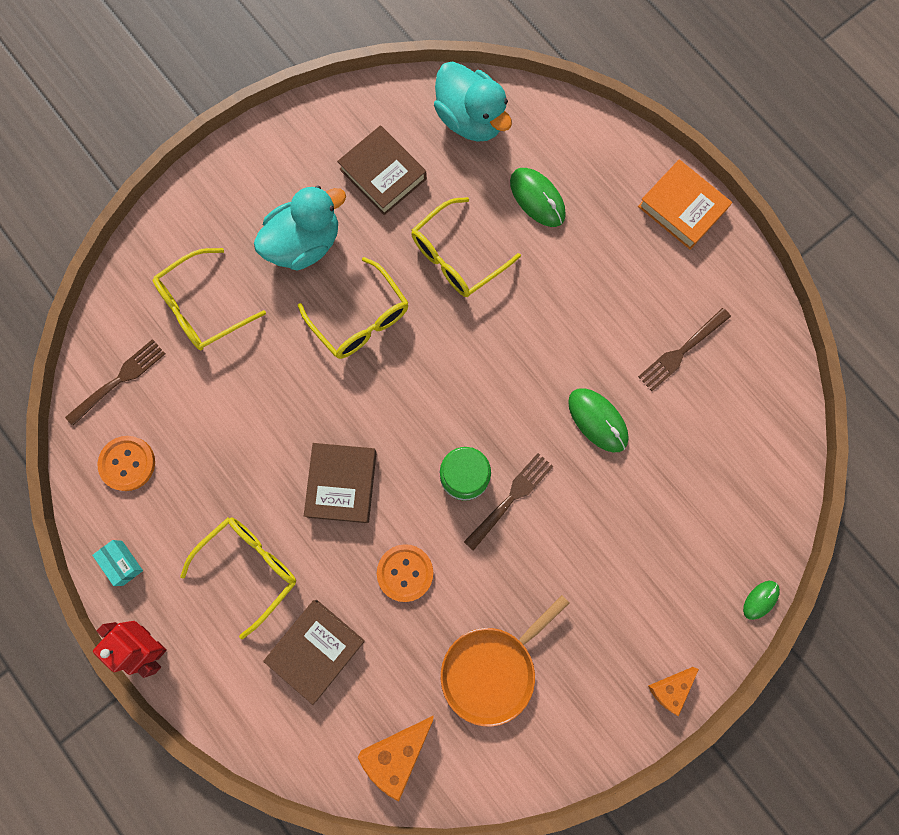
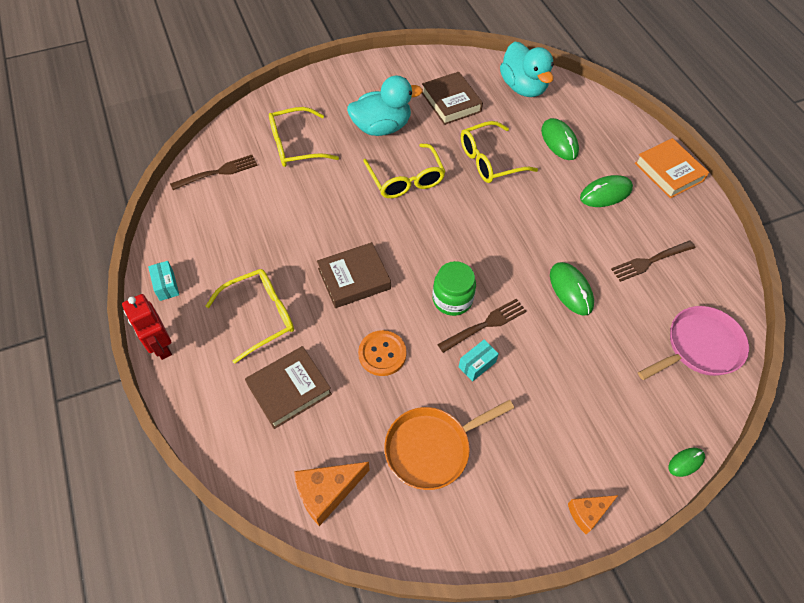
camera: 15 degrees right, 20 degrees down
orange button [98,436,155,491] -> none
brown book [304,443,377,523] -> brown book turned 45 degrees clockwise [317,242,391,308]
none -> turquoise box [459,340,499,381]
none -> green mouse [580,175,633,207]
none -> pink pan [638,306,749,380]

